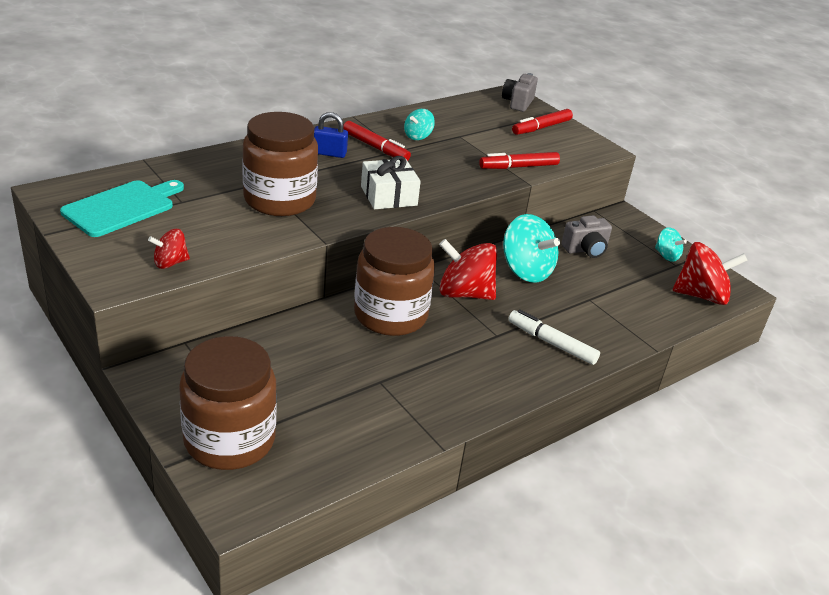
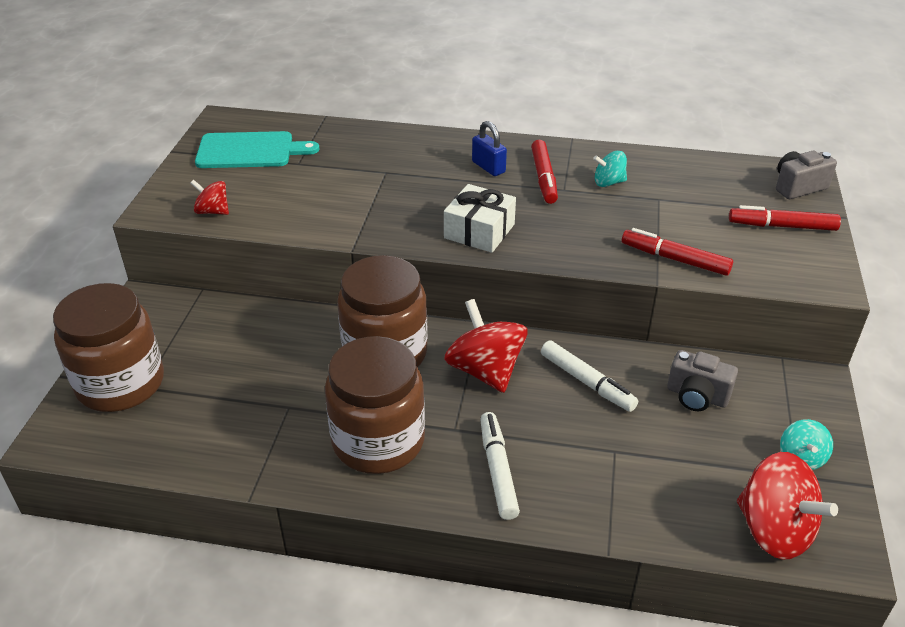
camera: 50 degrees right, 5 degrees up
brown jar [242,112,318,216] -> brown jar moved to [325,336,425,474]
turquoise spinning top [503,214,560,283] -> white marker [541,340,638,412]

